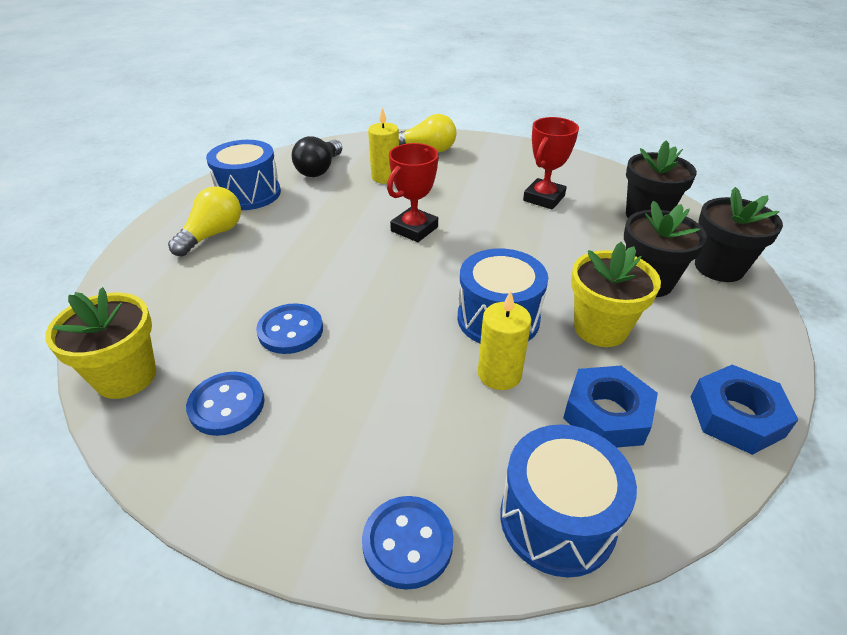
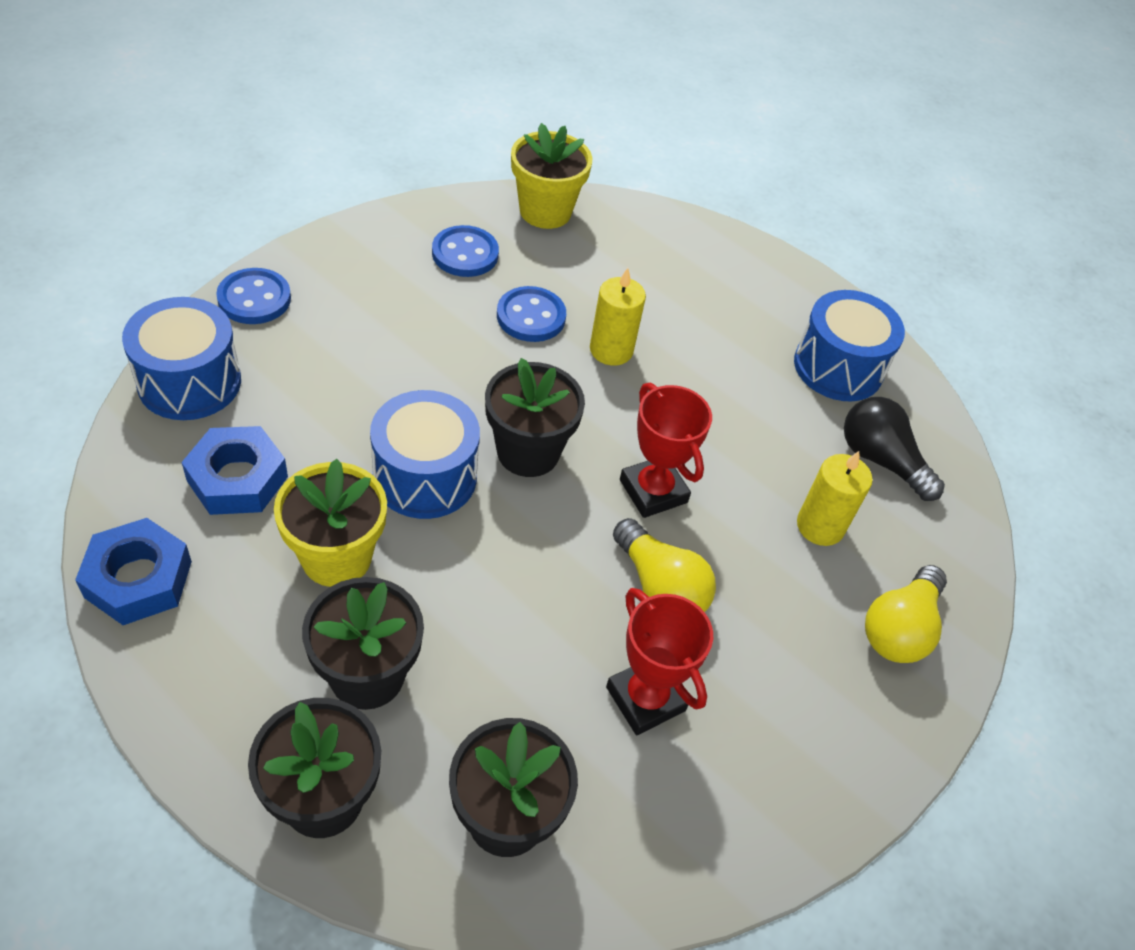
camera: 110 degrees right, 10 degrees up
yellow light bulb [168,186,241,256] -> yellow light bulb moved to [613,518,716,612]
yellow candle [478,291,531,390] -> yellow candle moved to [590,268,646,365]
none -> black flower pot [485,358,585,477]

